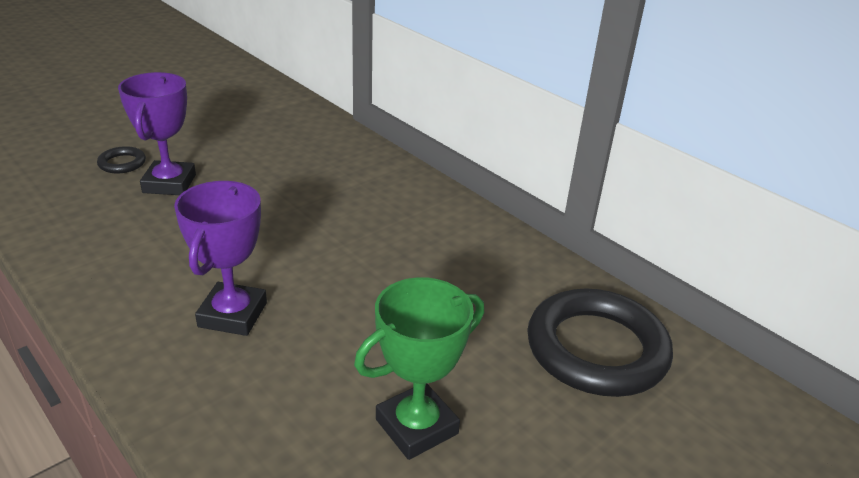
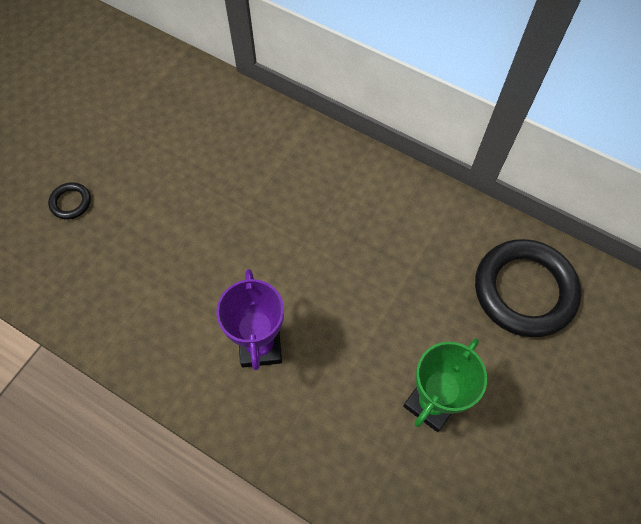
camera: 15 degrees left, 30 degrees up
purple trophy [118,72,196,195] -> none

